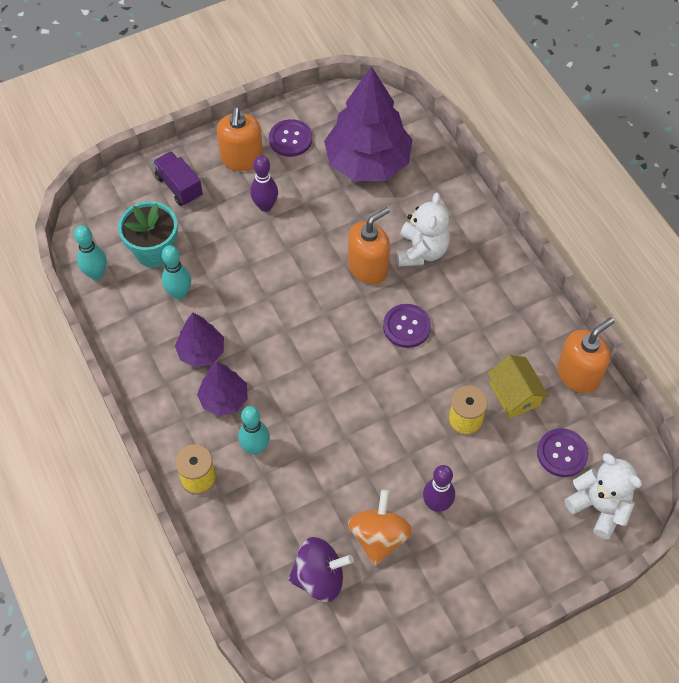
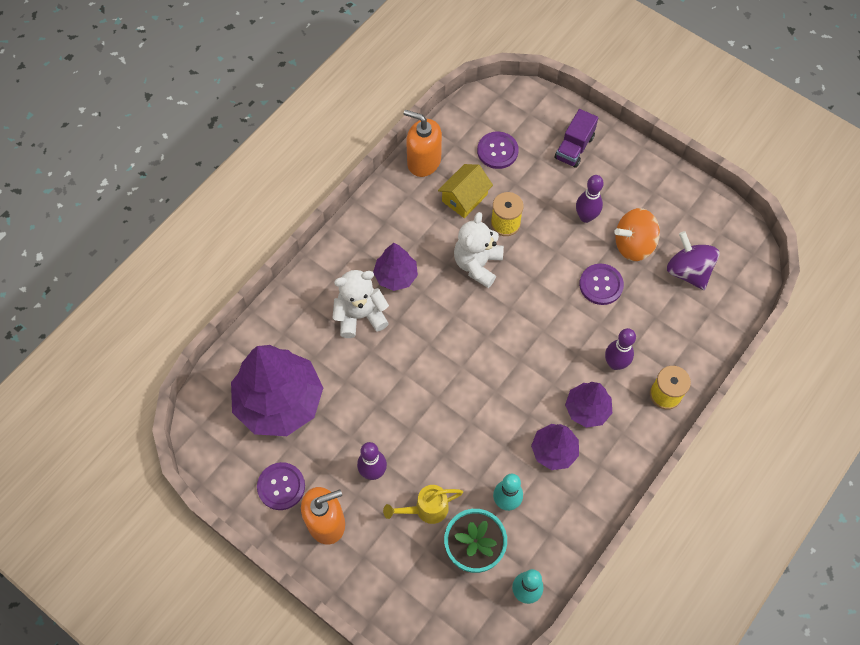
camera: 115 degrees left, 5 degrees up
purple truck [153,151,203,206] -> purple truck moved to [555,109,598,168]
turquoise bowling pin [238,406,270,455] -> purple bowling pin [605,328,636,370]
orange soap dispenser [348,207,390,284] -> none
purple button [383,304,431,348] -> purple button moved to [579,264,624,305]
white teddy bear [565,453,642,540] -> white teddy bear moved to [454,212,504,288]
none -> purple tree [373,243,418,291]
none -> yellow watering can [383,485,463,524]

